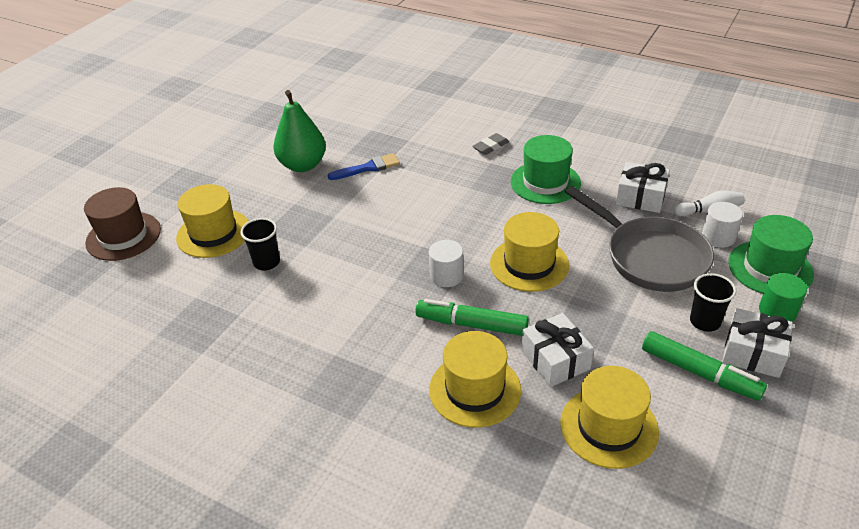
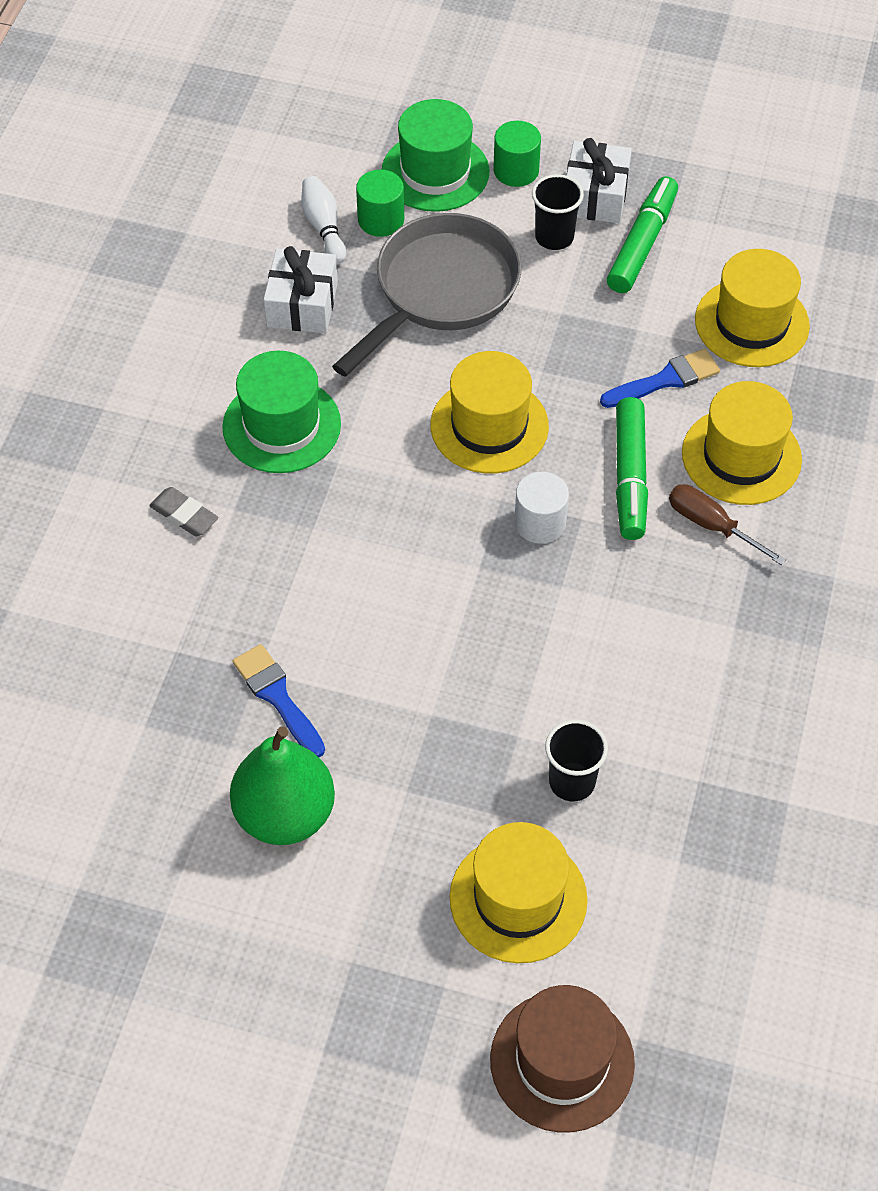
camera: 105 degrees left, 15 degrees up
white gift [522,313,594,387] -> blue brush [600,349,720,408]
white cylinder [702,202,743,248] -> green cylinder [356,170,404,237]
none -> brown screwdriver [669,484,786,565]

